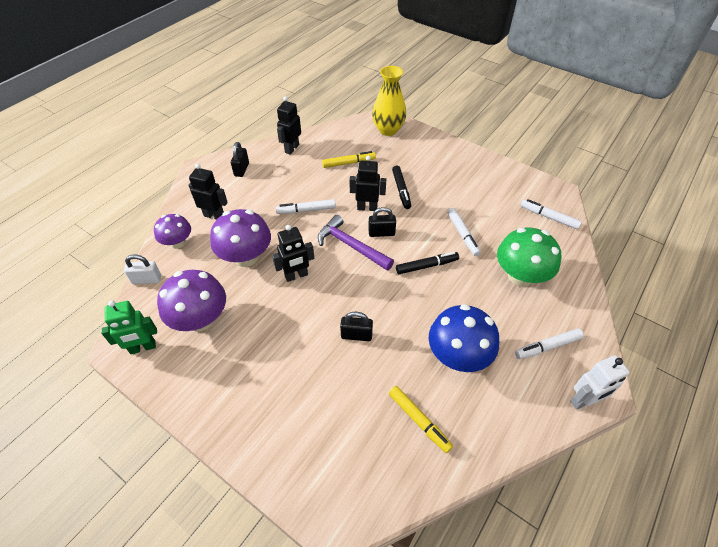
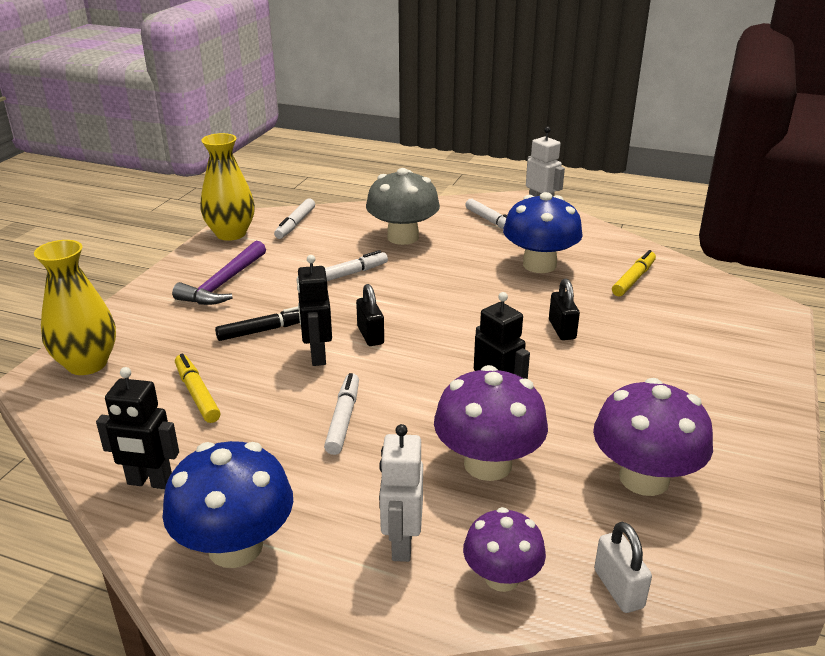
camera: 105 degrees left, 20 degrees down
green robot [101,300,157,354] -> none
black robot [188,164,228,220] -> white robot [379,424,423,562]
black padlock [231,142,249,177] -> blue mushroom [162,441,293,568]
white marker [276,199,336,214] -> white marker turned 150 degrees counterclockwise [324,373,359,455]
purple hammer [318,215,394,271] -> purple hammer moved to [172,241,266,305]
black marker [396,252,459,274] -> none
green mushroom [497,228,561,287] -> grey mushroom [366,168,440,245]
none -> yellow vase [201,133,255,241]

